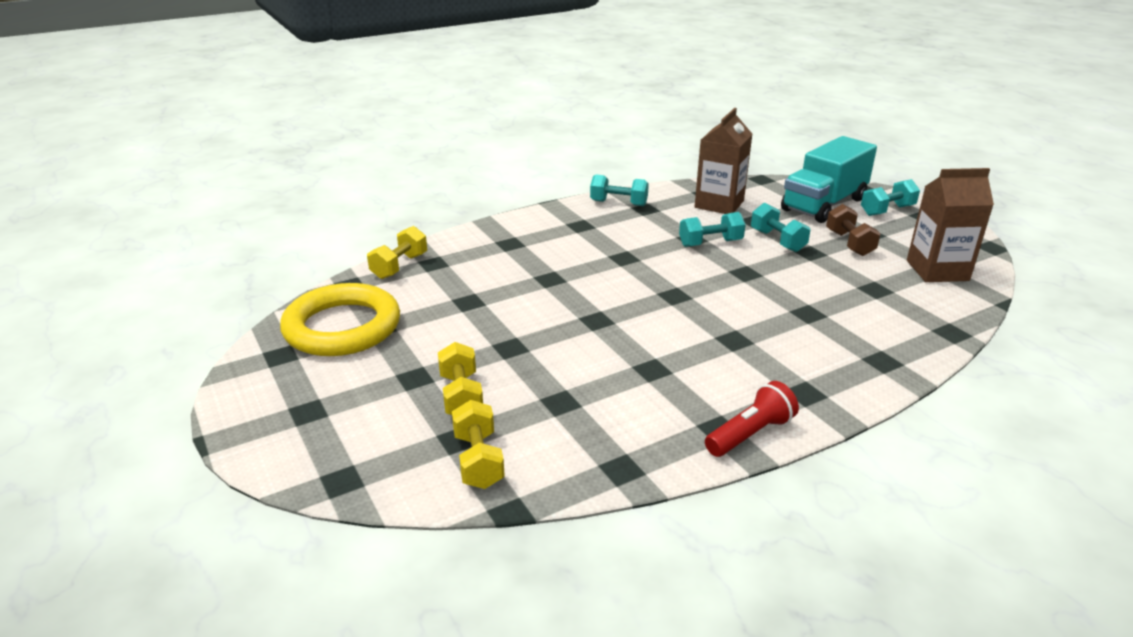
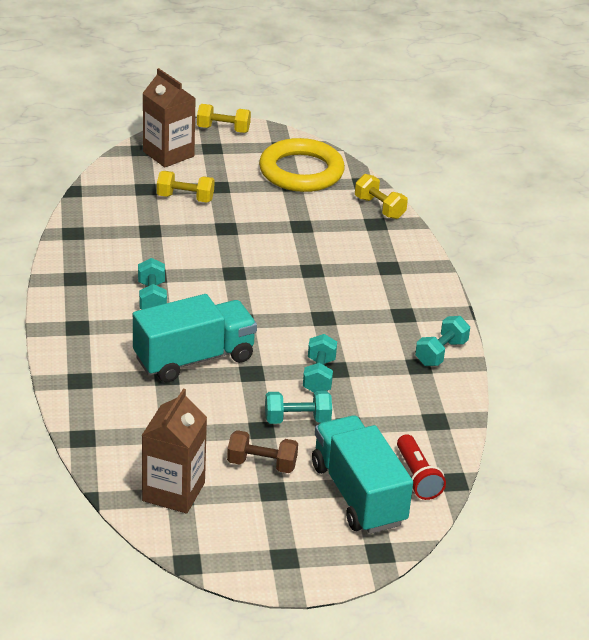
camera: 110 degrees right, 5 degrees up
yellow dumbbell [452,400,505,489] -> yellow dumbbell moved to [197,104,251,133]
brown carton [695,108,752,214] -> brown carton moved to [143,68,196,167]
red flashlight [705,381,799,457] -> red flashlight moved to [397,434,446,500]
turquoise dumbbell [861,179,920,216] -> turquoise dumbbell moved to [138,258,167,309]
none -> turquoise truck [133,294,257,382]

